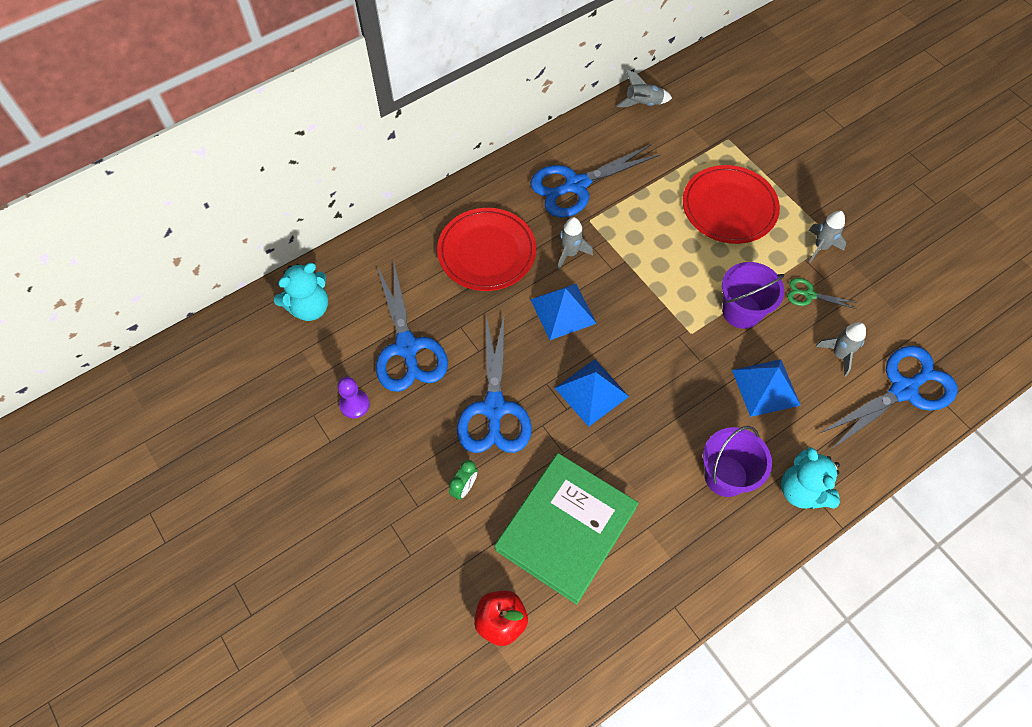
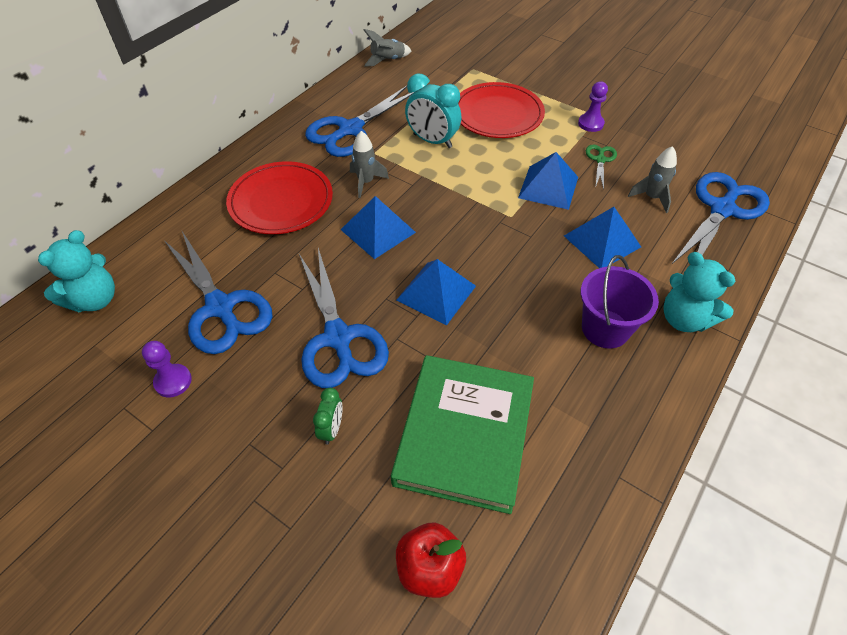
camera: 20 degrees left, 10 degrees down
purple bucket [722,262,784,329] -> blue pyramid [518,152,578,210]
green scissors [787,278,858,309] -> green scissors turned 105 degrees clockwise [586,145,617,189]
grey rocket [809,211,846,263] -> purple pawn [578,81,608,132]
none -> turquoise clock [405,73,461,148]

